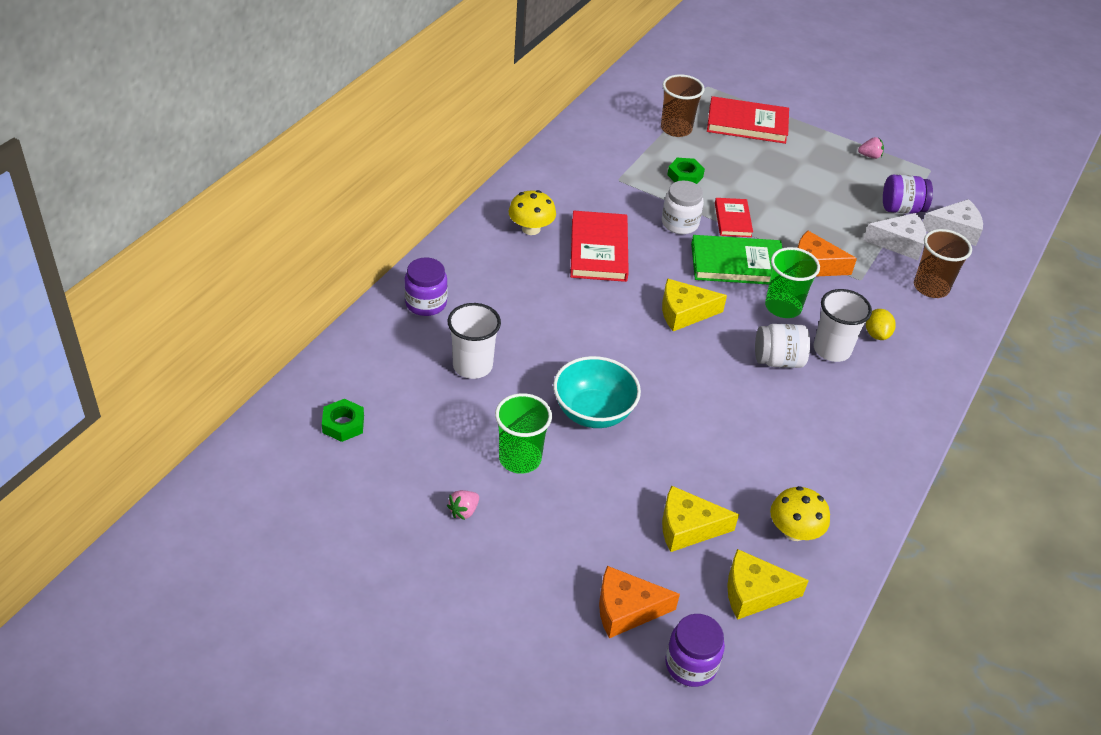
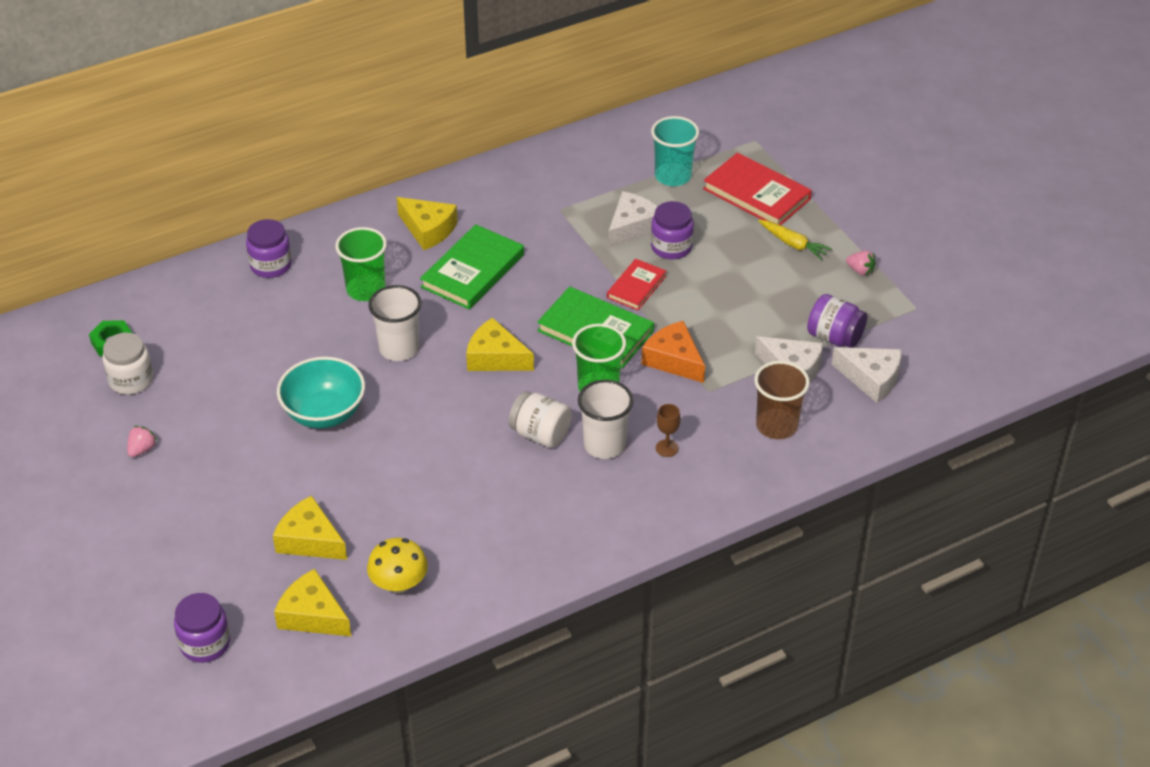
camera: 35 degrees right, 0 degrees up
pink strawberry [447,490,479,520] -> pink strawberry turned 135 degrees clockwise [127,426,157,457]
white cup [448,303,501,379] -> white cup moved to [368,285,422,361]
green cup [495,393,552,474] -> green cup moved to [335,227,387,301]
yellow mushroom [509,190,556,235] -> yellow cheese [397,197,458,250]
red book [570,211,629,282] -> green book [420,224,524,310]
orange cheese [599,566,680,638] -> none
brown cup [661,74,705,137] -> turquoise cup [651,116,699,186]
white jar [662,181,704,234] -> white jar moved to [102,333,153,395]
green nut [667,158,705,184] -> white cheese [608,191,658,248]
yellow lemon [866,309,896,340] -> brown goblet [656,404,681,457]
none -> purple jar [651,201,694,260]
none -> yellow carrot [758,220,832,260]

